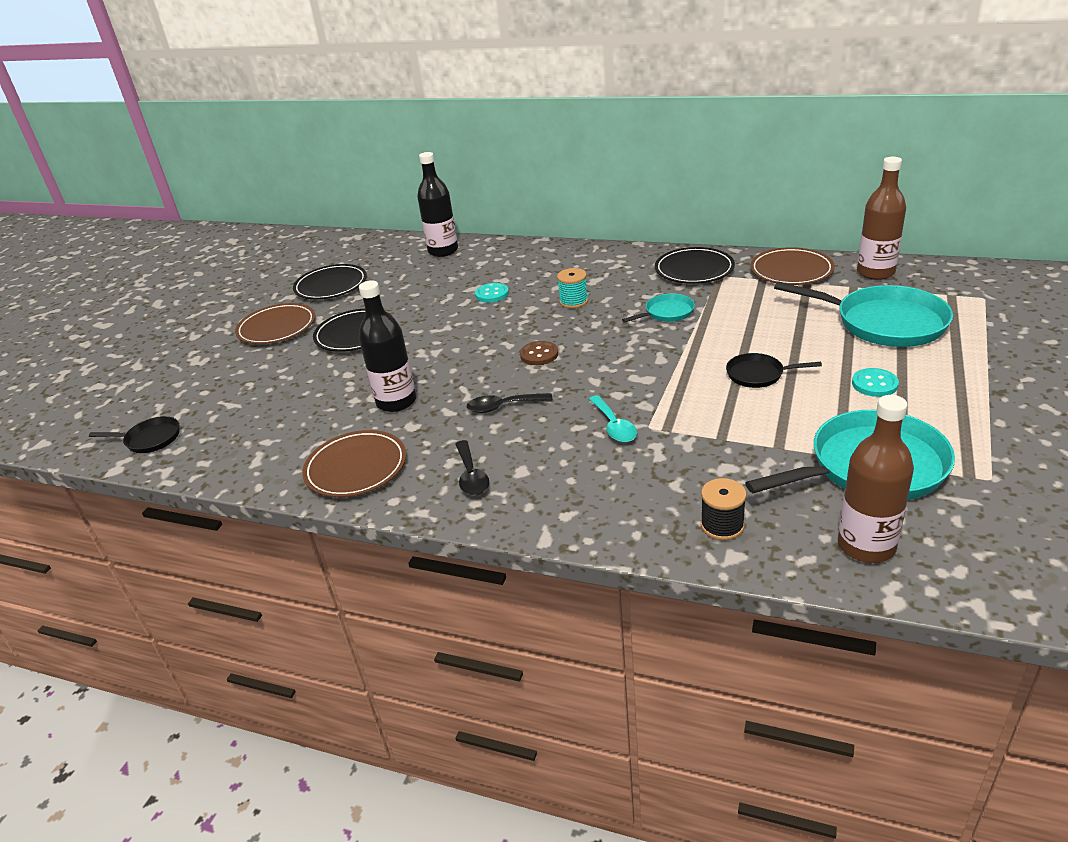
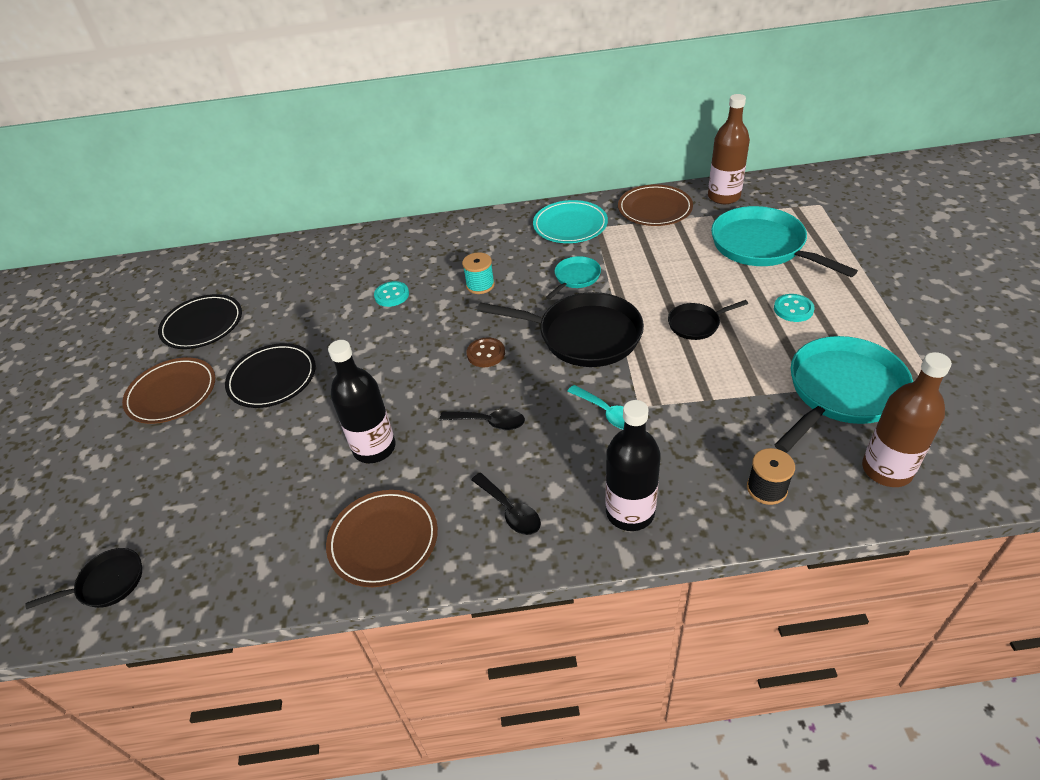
camera: 25 degrees left, 10 degrees up
black bottle [417,152,458,257] -> black bottle moved to [605,400,661,531]
black spoon [466,393,553,413] -> black spoon turned 135 degrees counterclockwise [440,409,525,430]
black plate [655,247,735,284] -> turquoise plate [533,200,608,243]
turquoise pan [774,281,953,347] -> turquoise pan turned 135 degrees counterclockwise [711,206,858,277]
none -> black pan [477,292,644,367]

